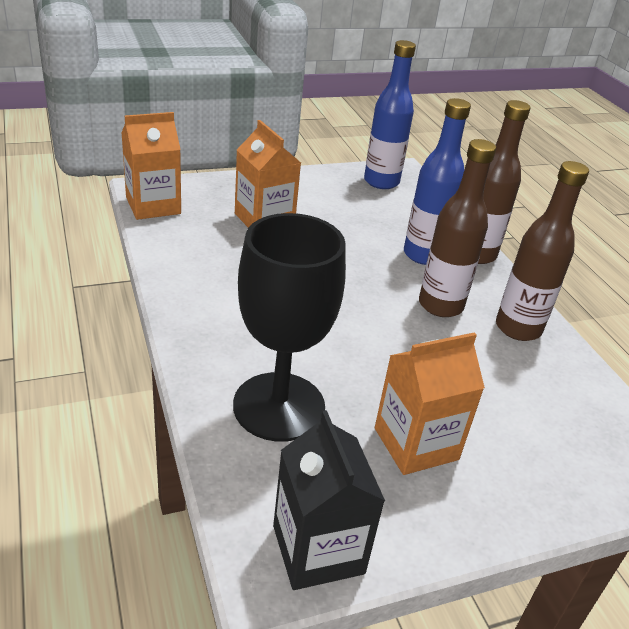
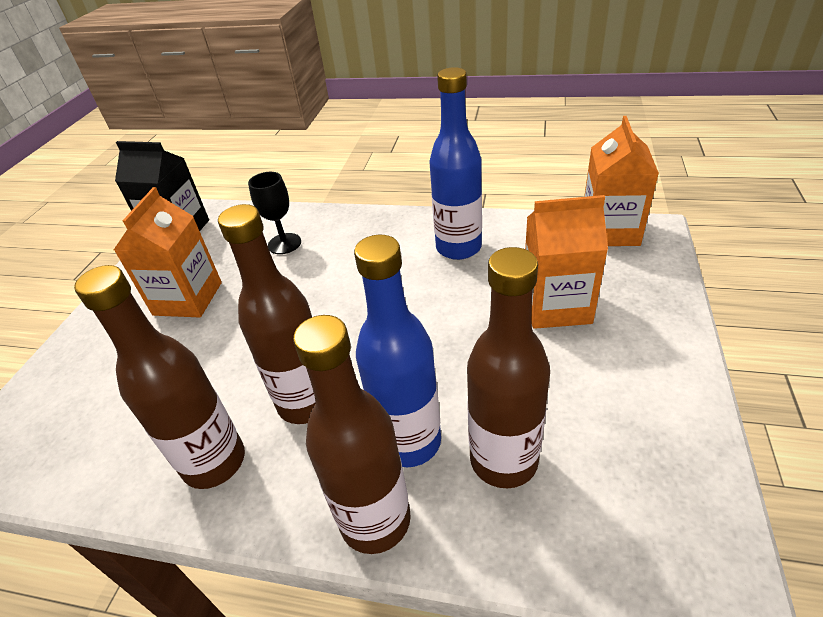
camera: 130 degrees right, 5 degrees up
black goblet [233,213,346,442] -> black goblet [248,172,301,254], size x0.48
blue bottle [364,40,416,189] -> blue bottle moved to [429,67,482,260]
none -> brown bottle [467,247,550,488]

